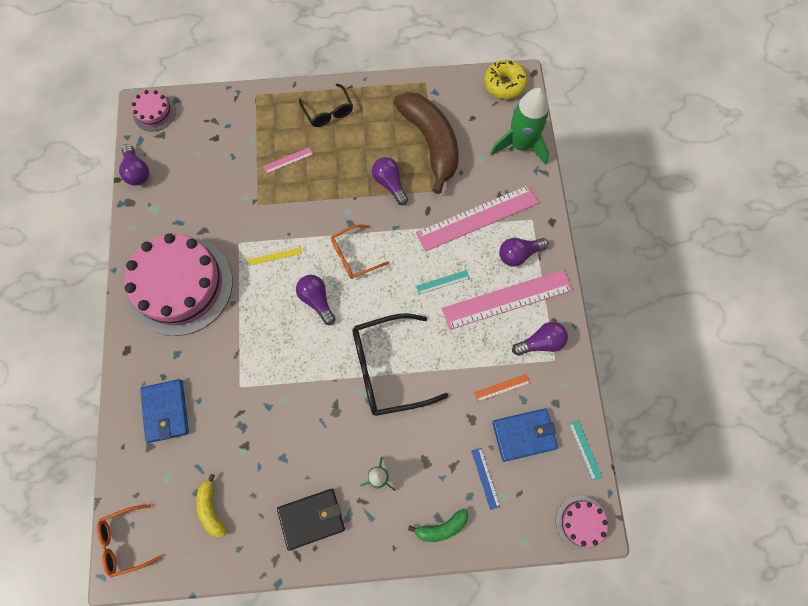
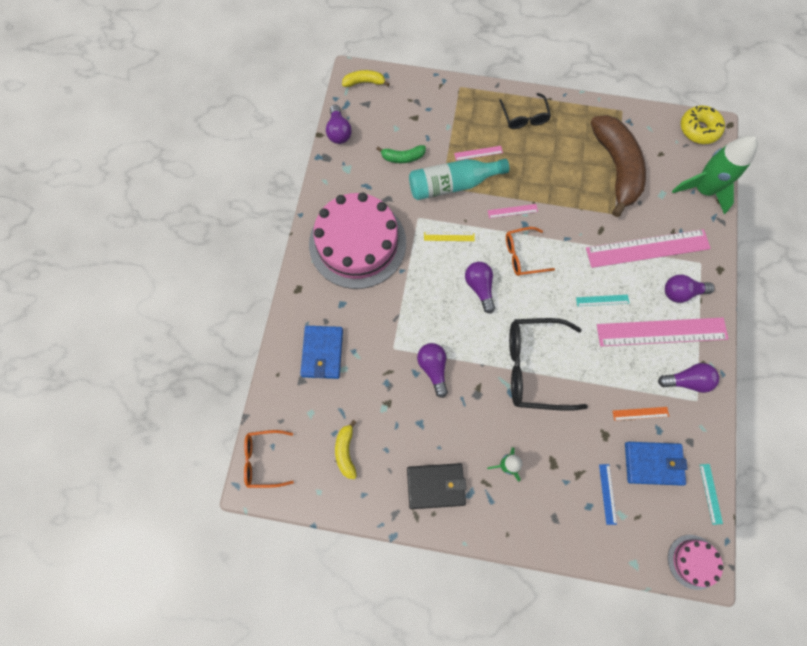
camera: 15 degrees right, 0 degrees up
pink cake [132,90,176,131] -> yellow banana [342,70,390,87]
purple light bulb [372,157,408,205] -> purple light bulb moved to [417,343,448,398]
green banana [408,508,468,542] -> green banana moved to [377,145,426,163]
none -> turquoise bottle [409,159,509,200]
none -> pink ruler [488,204,538,218]

